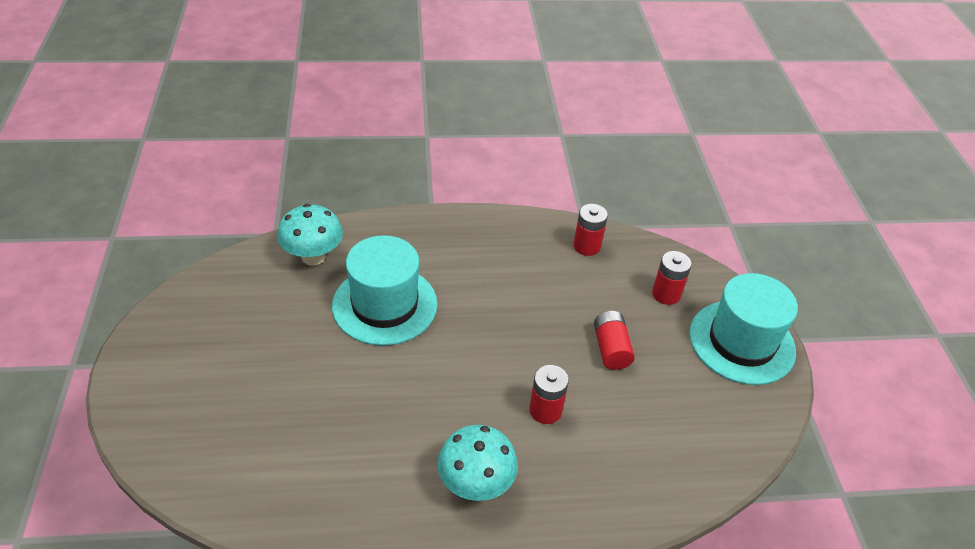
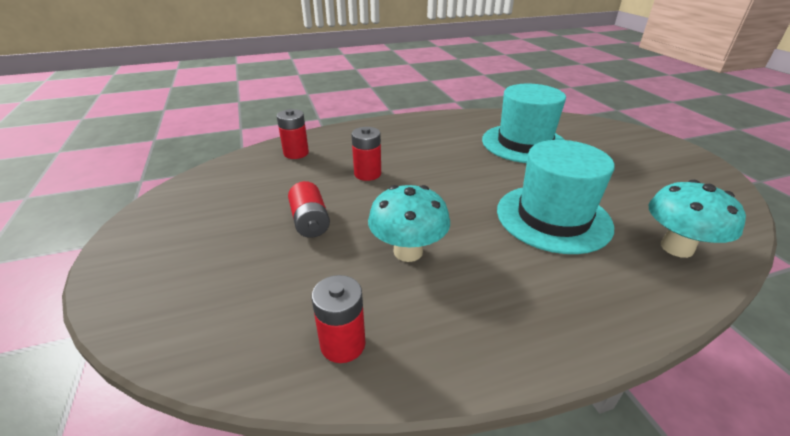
camera: 170 degrees right, 10 degrees down
turquoise mushroom [438,425,518,501] -> turquoise mushroom moved to [368,185,450,262]
red battery [652,251,692,305] -> red battery moved to [277,109,309,159]
turquoise hat [689,273,798,385] -> turquoise hat moved to [482,84,566,163]

